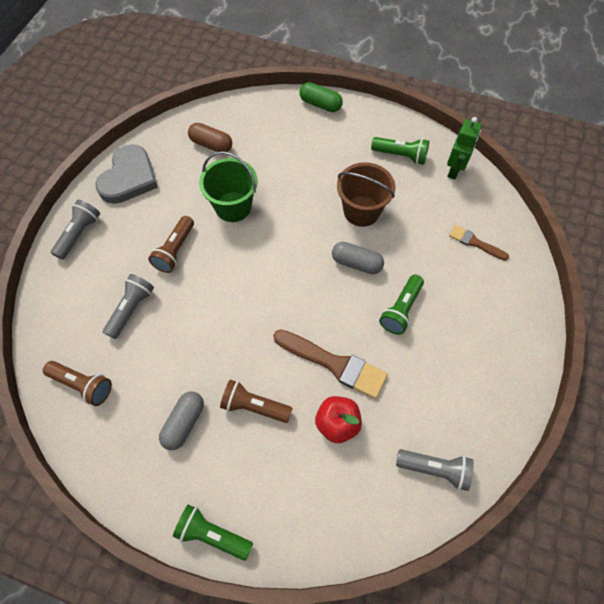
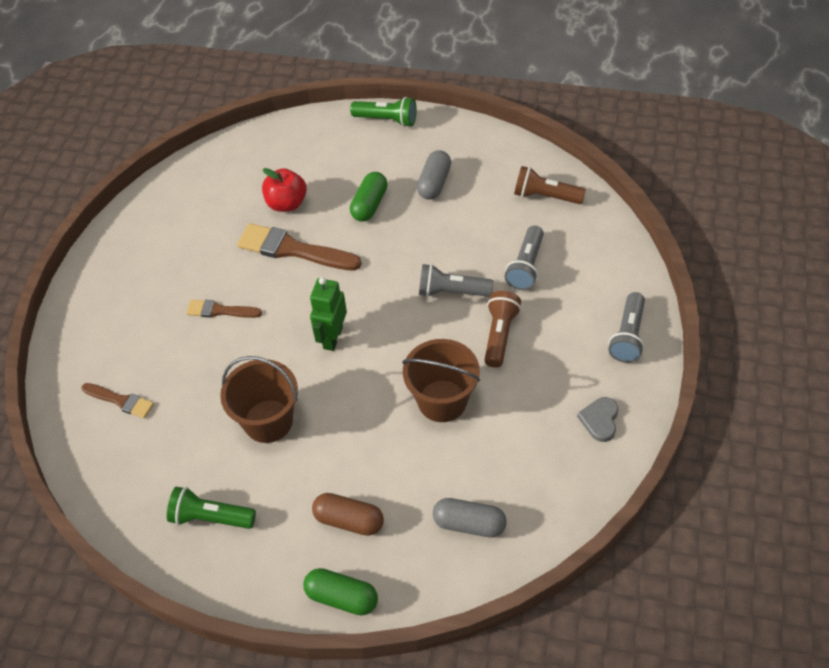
camera: 175 degrees right, 10 degrees down
grey heart [95,144,158,204] -> grey heart [577,397,619,442], size x0.50
brown capsule [188,123,232,152] -> brown capsule moved to [312,493,384,536]
green bucket [199,151,257,222] -> brown bucket [402,339,480,422]
brown flashlight [220,380,293,423] -> green capsule [350,172,388,222]
grey capsule [332,242,384,274] -> grey capsule moved to [433,498,507,537]
green flashlight [379,275,424,335] -> brown brush [186,300,262,318]
grey flashlight [396,449,474,491] -> grey flashlight moved to [419,264,493,297]
green robot [447,117,482,180] -> green robot moved to [310,277,347,351]

